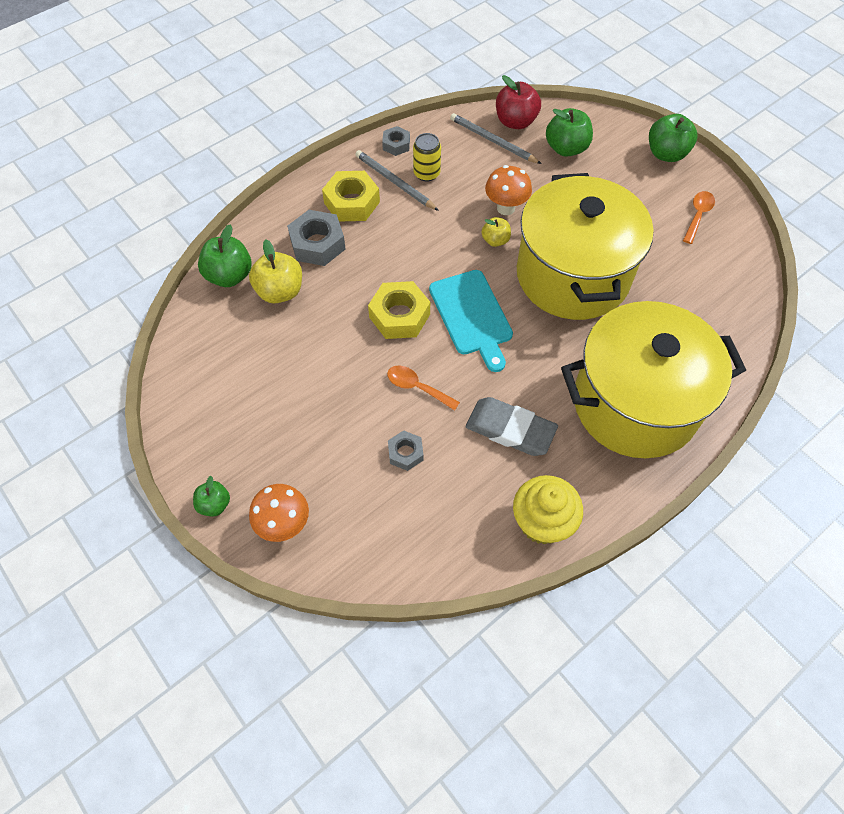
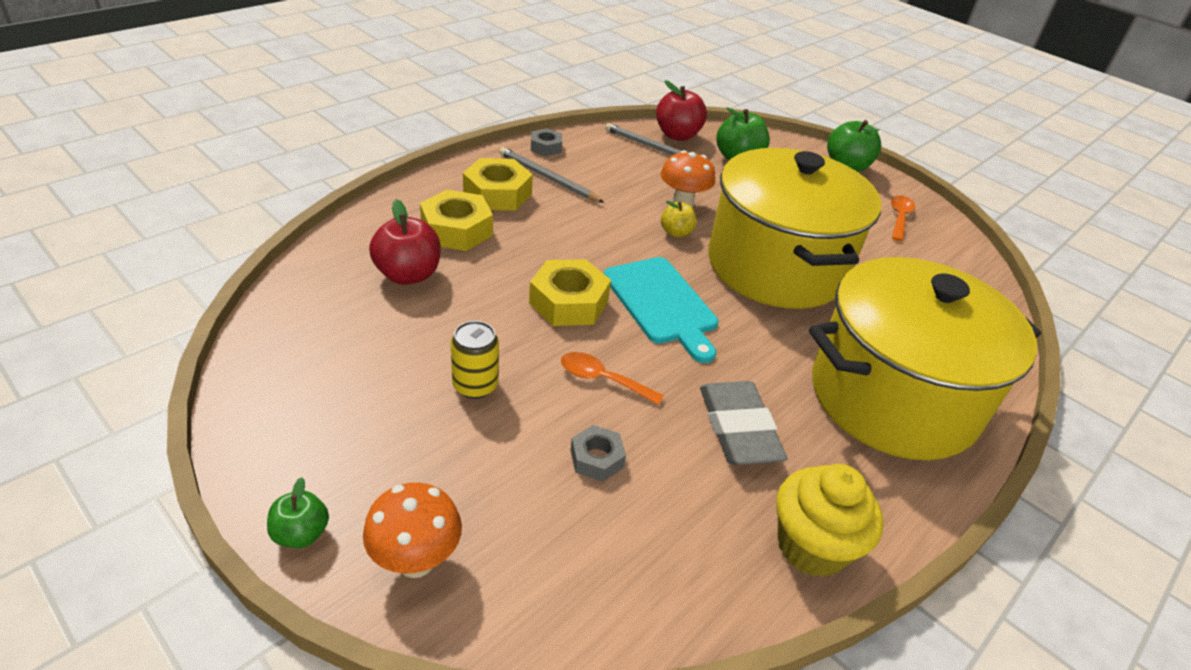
camera: 10 degrees left, 20 degrees down
green apple [198,224,252,287] -> none
yellow apple [249,240,302,303] -> red apple [369,199,441,285]
grey nut [287,210,346,266] -> yellow nut [420,190,493,251]
yellow can [413,133,441,182] -> yellow can moved to [451,321,499,399]
grey eraser [466,397,558,456] -> grey eraser turned 60 degrees clockwise [700,381,787,465]

